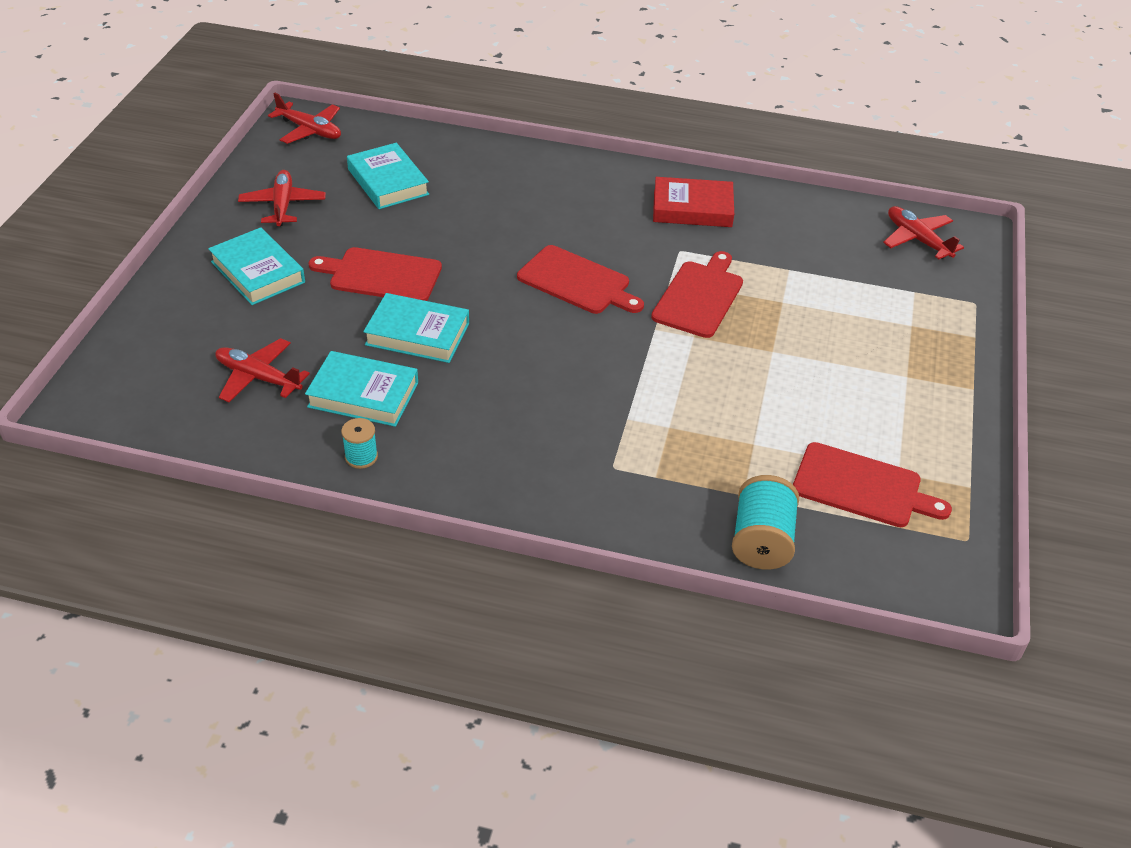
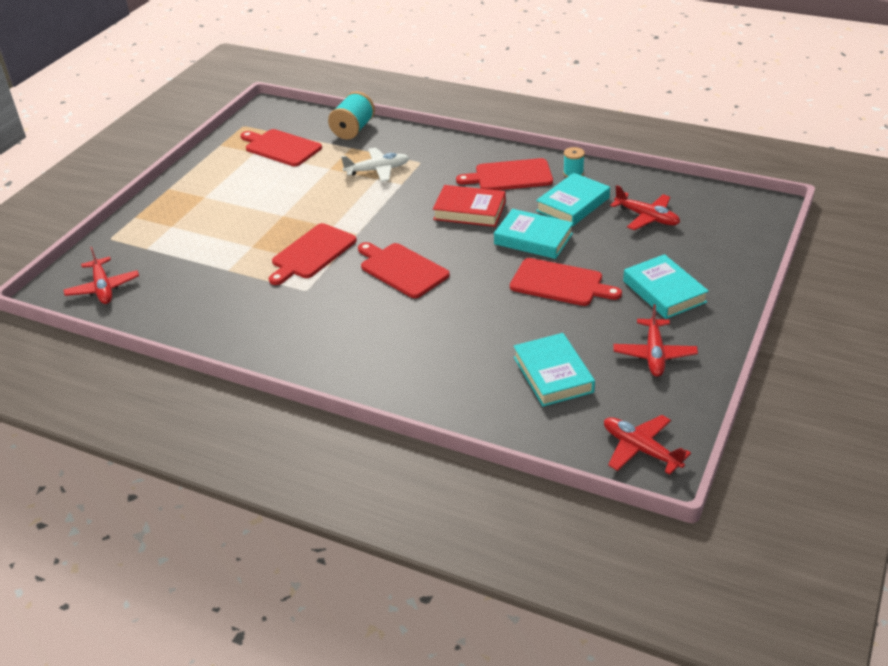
camera: 165 degrees left, 5 degrees down
turquoise book [305,351,418,427] -> turquoise book turned 75 degrees counterclockwise [536,173,610,226]
red book [653,177,734,227] -> red book moved to [433,185,505,227]
none -> white plane [341,147,409,182]
none -> red cutting board [456,158,553,190]

